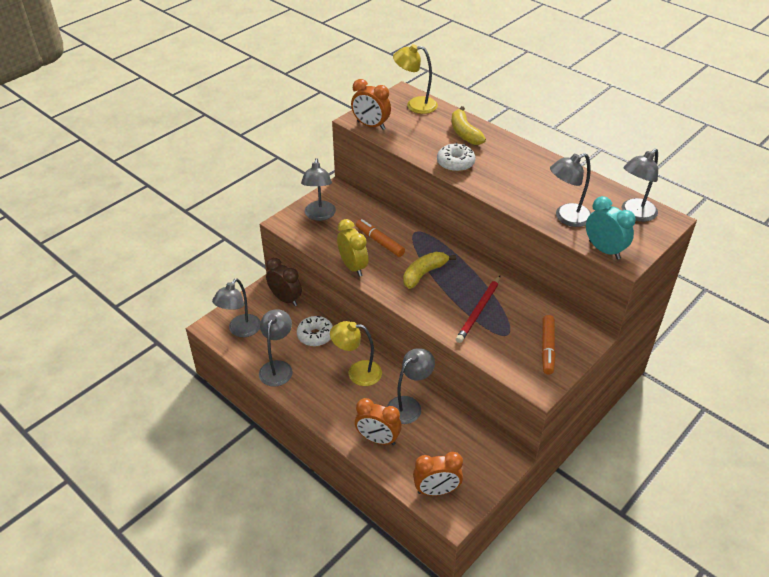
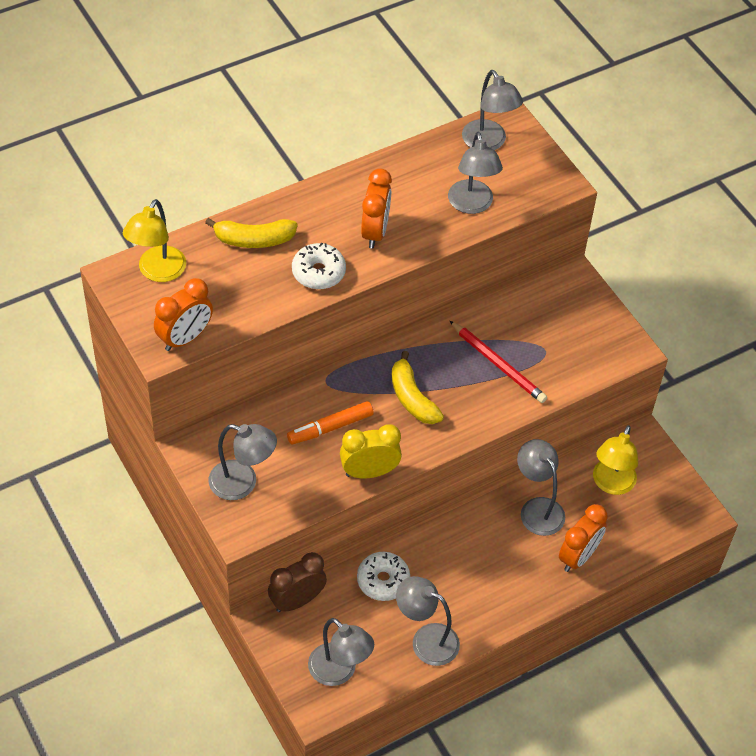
camera: 75 degrees left, 10 degrees up
yellow lamp [330,321,382,386] -> yellow lamp moved to [593,425,638,495]
orange clock [413,452,463,496] -> orange clock moved to [361,168,392,249]
orange marker [542,315,556,374] -> none
turquoise clock [586,196,636,260] -> none

